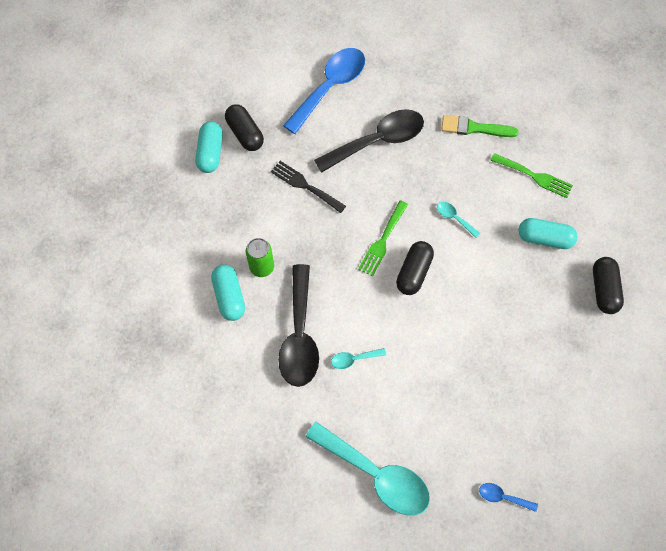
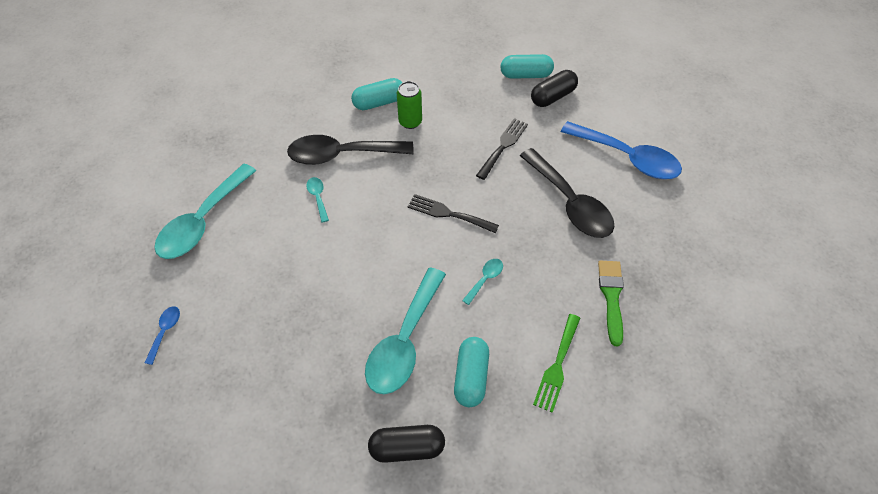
camera: 85 degrees right, 10 degrees down
green fork [358,200,408,276] -> black fork [408,194,499,233]
black capsule [396,241,434,295] -> none
none -> turquoise spoon [365,268,446,394]

